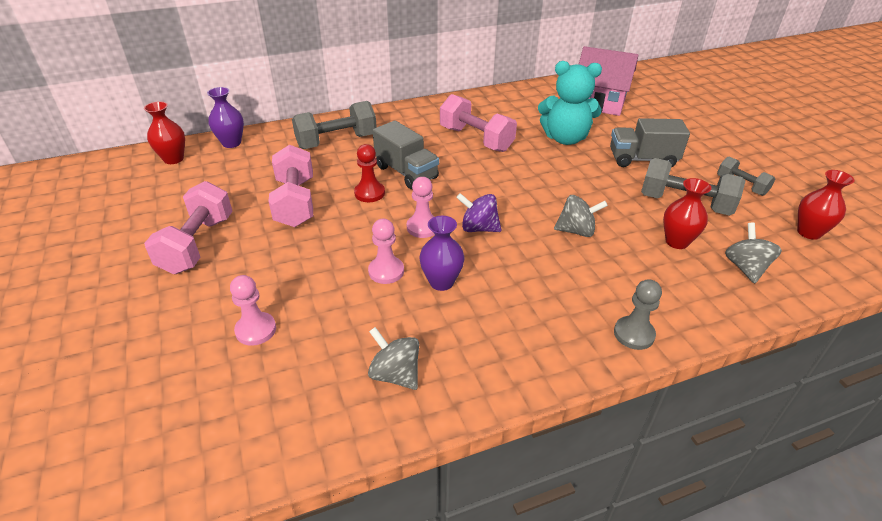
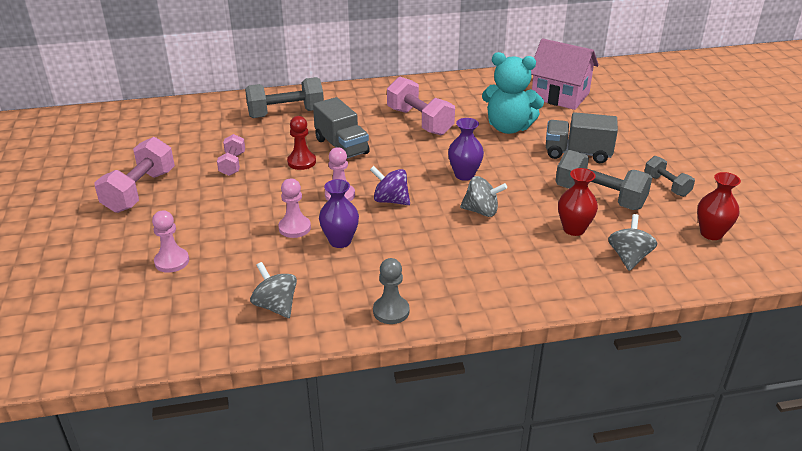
camera: 10 degrees right, 5 degrees down
red vase [144,101,185,164] -> none
purple vase [207,87,244,148] -> purple vase moved to [448,118,484,181]
pink dumbbell [268,145,313,227] -> pink dumbbell [217,134,245,176], size x0.57
grey pawn [614,279,662,350] -> grey pawn moved to [373,258,409,324]

